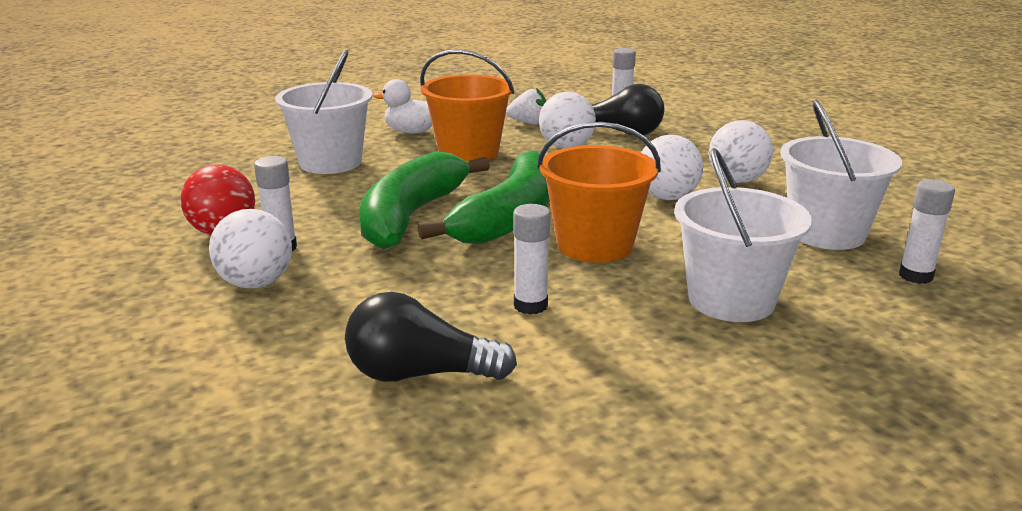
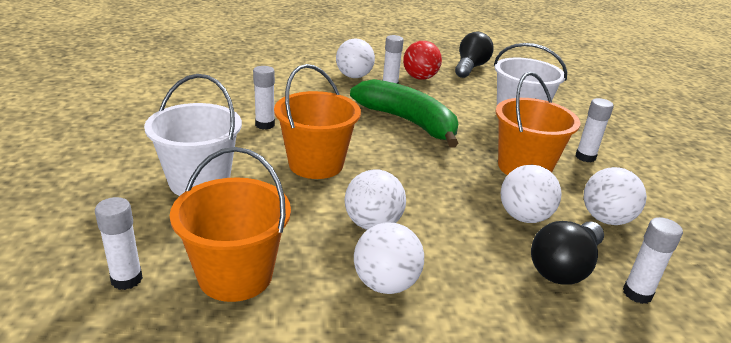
camera: 110 degrees right, 5 degrees up
black light bulb [345,292,517,382] -> black light bulb moved to [455,32,493,78]
white duck [373,79,432,133] -> white glue stick [576,98,614,162]
green banana [417,150,550,244] -> none
white strawberry [506,88,546,125] -> white ball [584,167,647,225]
white bucket [780,100,902,250] -> orange bucket [170,147,291,302]

